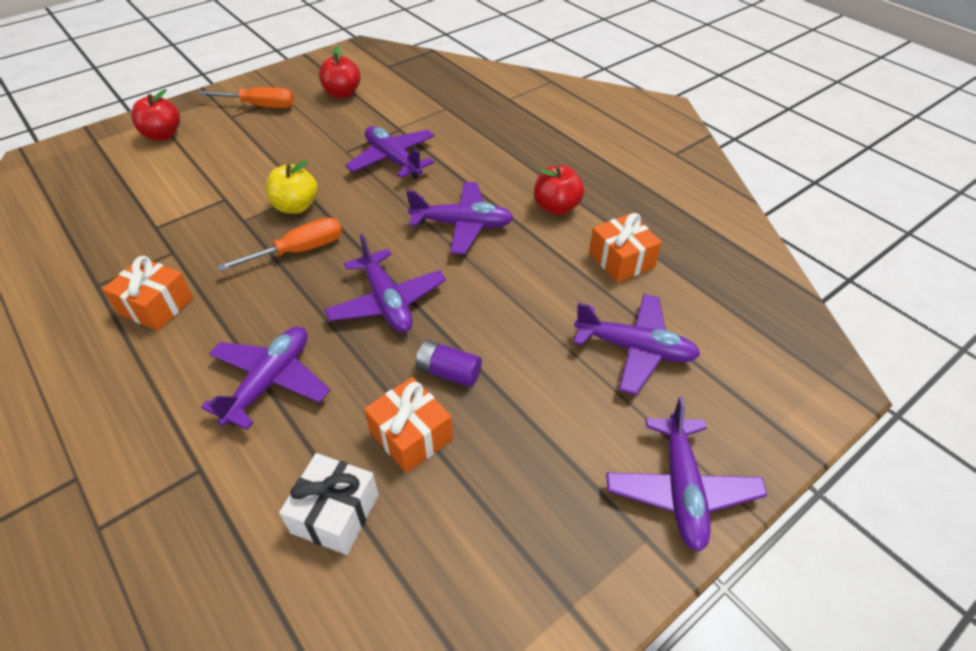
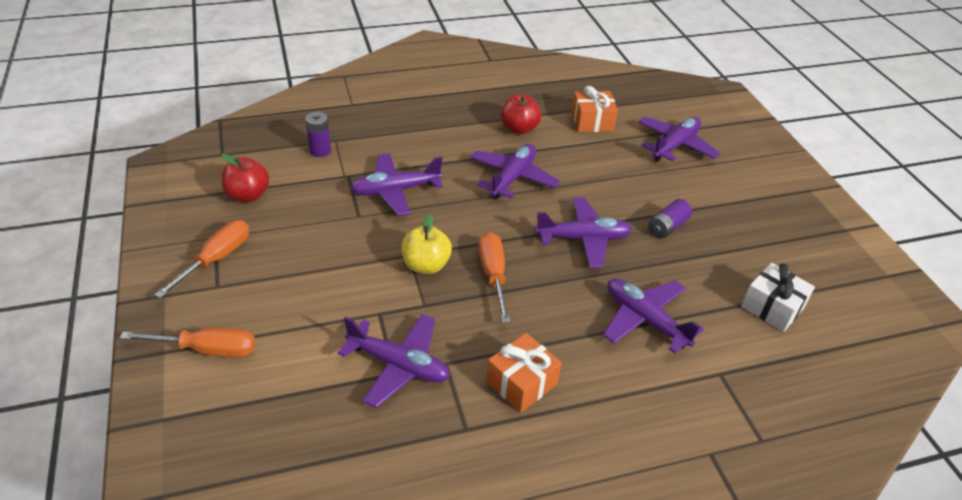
camera: 70 degrees left, 5 degrees down
red apple [131,89,180,141] -> orange screwdriver [120,328,255,358]
orange gift [364,377,453,473] -> none
purple plane [606,397,767,552] -> purple plane moved to [338,314,450,408]
none -> purple battery [305,112,331,157]

